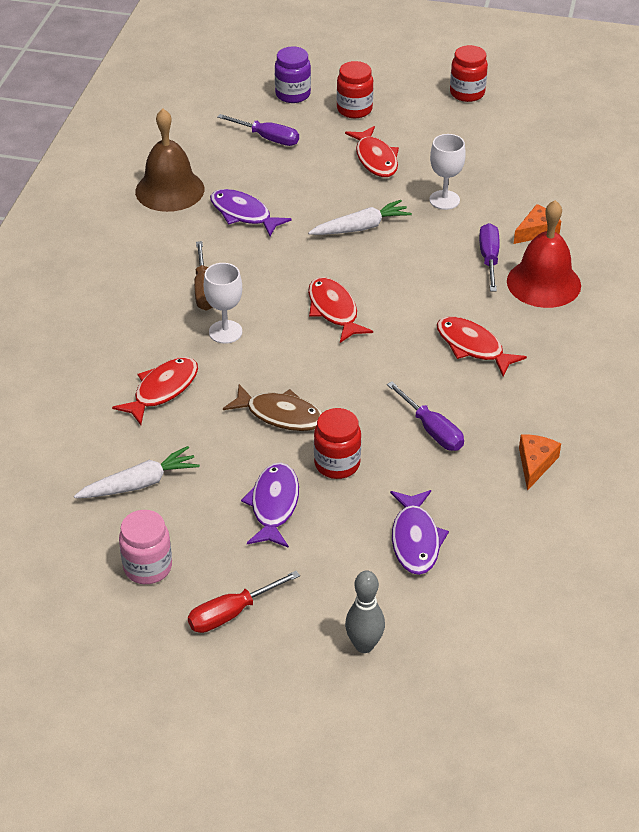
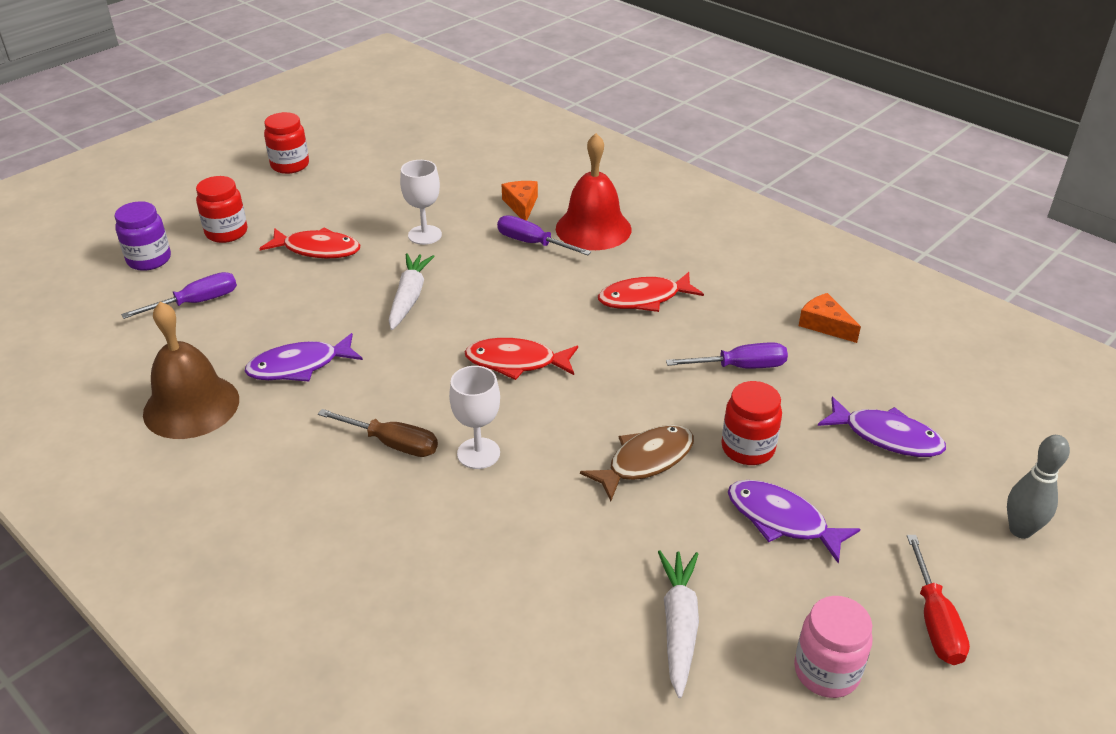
camera: 60 degrees left, 5 degrees down
red fish [112,357,198,425] -> none

